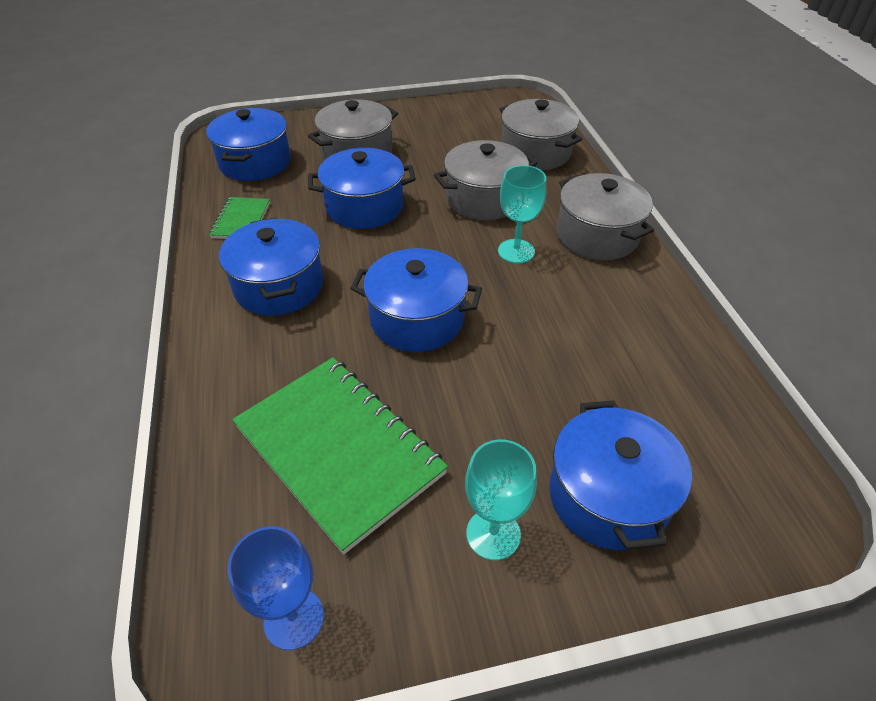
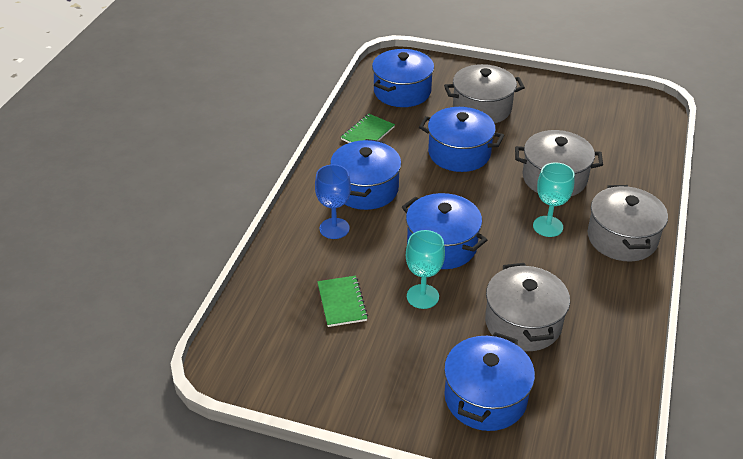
camera: 30 degrees right, 5 degrees down
blue goblet [227,526,324,650] -> blue goblet moved to [315,164,351,239]
green notebook [232,357,448,554] -> green notebook [317,276,368,327], size x0.48
turquoise goblet [465,439,537,560] -> turquoise goblet moved to [406,230,445,309]
grey pot [499,99,582,170] -> grey pot moved to [485,263,570,351]

